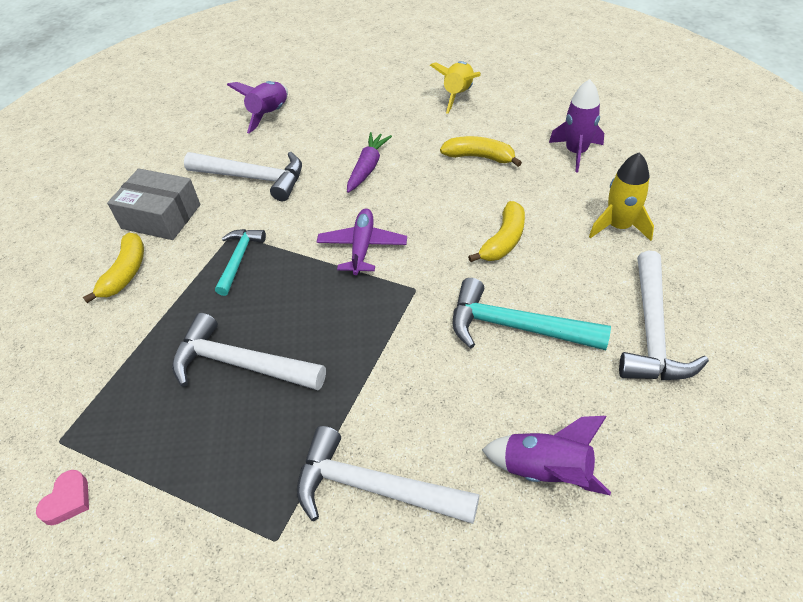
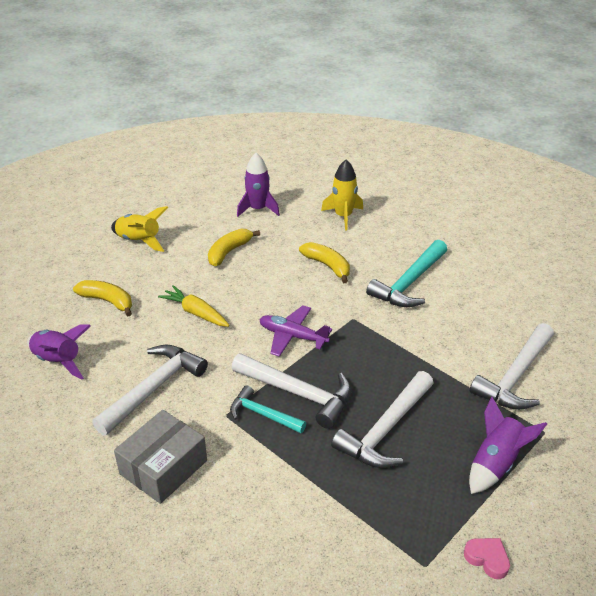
camera: 75 degrees left, 10 degrees down
yellow banana [83,233,144,303] -> yellow banana moved to [73,280,132,316]
purple carrot [347,132,392,193] -> yellow carrot [158,285,230,327]
purple rocket [482,416,611,495] -> purple rocket moved to [469,397,547,494]
white hammer [619,251,709,380] -> white hammer moved to [232,353,351,429]

